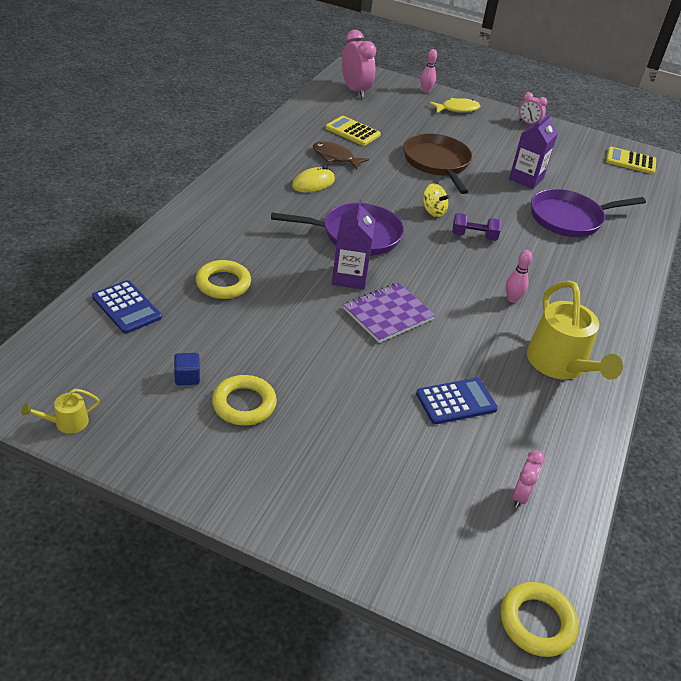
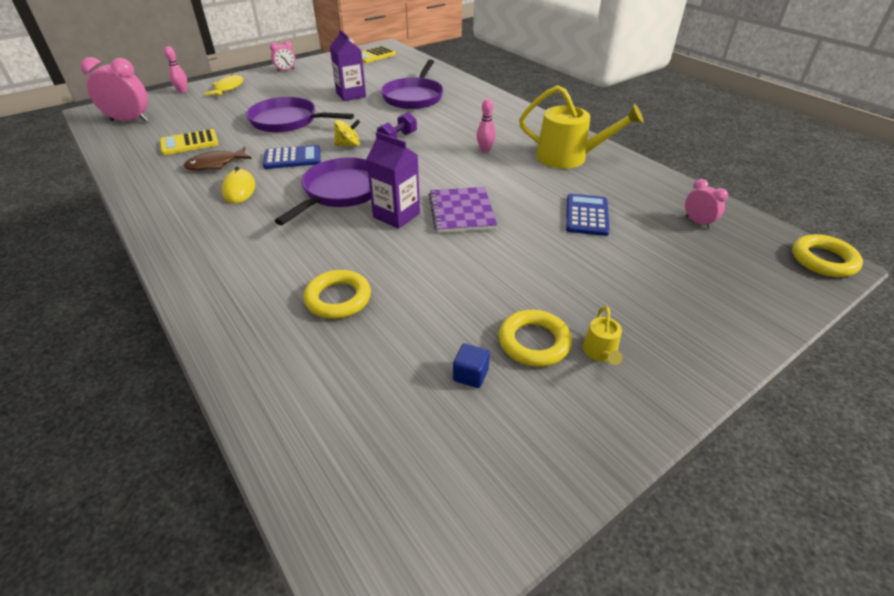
camera: 55 degrees left, 0 degrees up
yellow watering can [21,389,100,433] -> yellow watering can moved to [583,306,623,365]
blue calculator [92,280,162,334] -> blue calculator moved to [263,145,321,169]
brown pan [403,133,472,194] -> purple pan [246,97,354,133]

